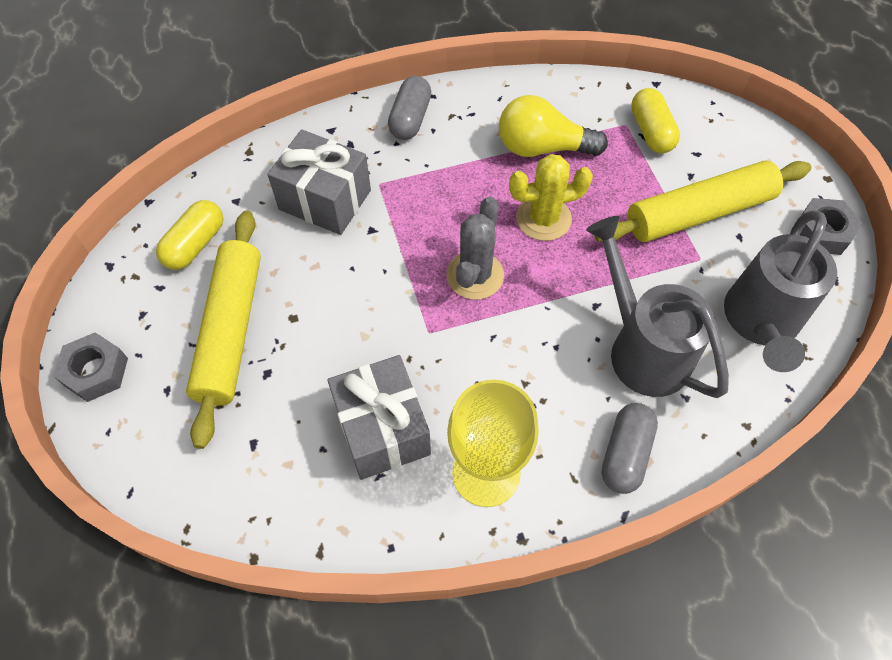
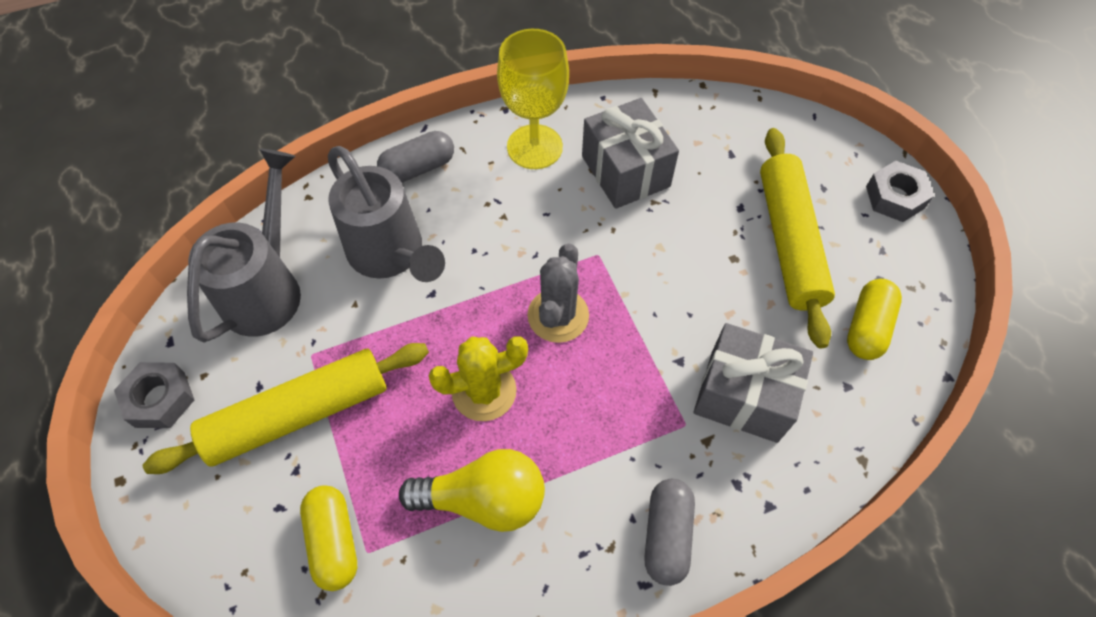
camera: 175 degrees right, 0 degrees up
grey capsule [601,403,658,494] -> grey capsule turned 45 degrees clockwise [377,131,454,183]

